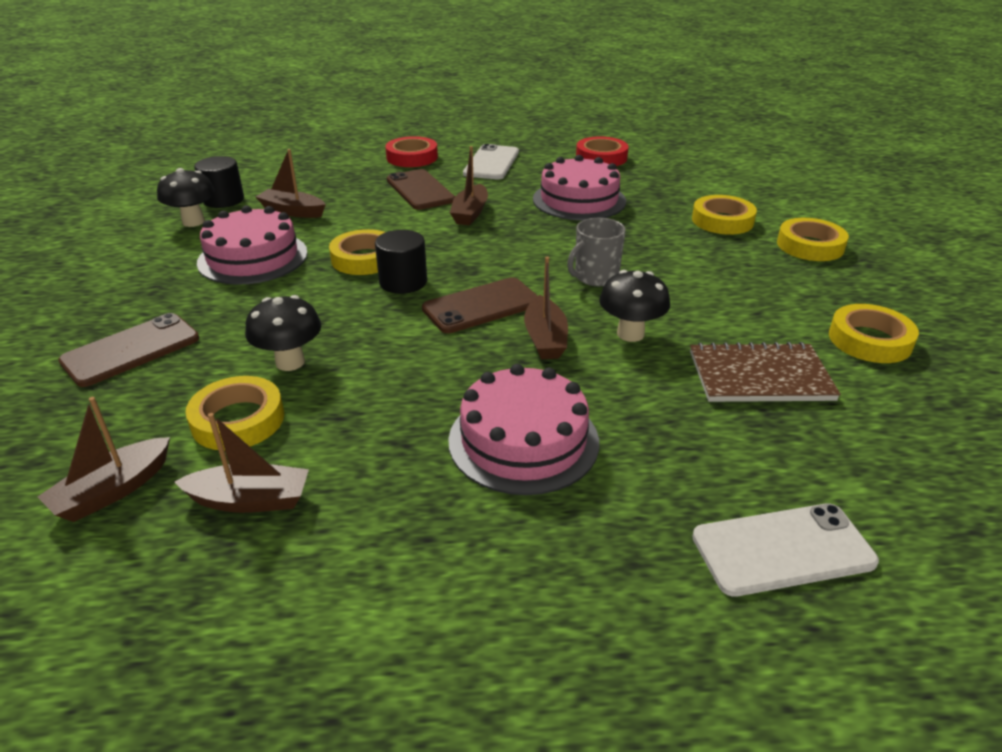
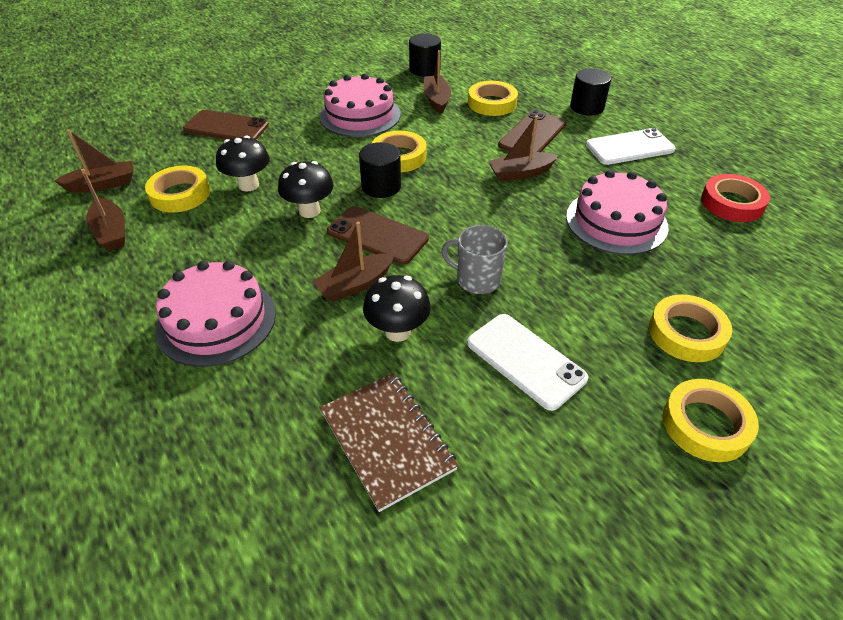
camera: 60 degrees right, 10 degrees up
brown boat [37,397,170,522] -> brown boat turned 150 degrees clockwise [54,129,133,193]
black mushroom [157,168,215,227] -> black mushroom moved to [278,161,334,218]
red tape [385,136,438,167] -> black cylinder [570,68,611,116]
white phone [692,504,879,597] -> white phone moved to [467,314,588,411]
yellow tape [829,304,919,363] -> yellow tape moved to [468,81,518,116]

